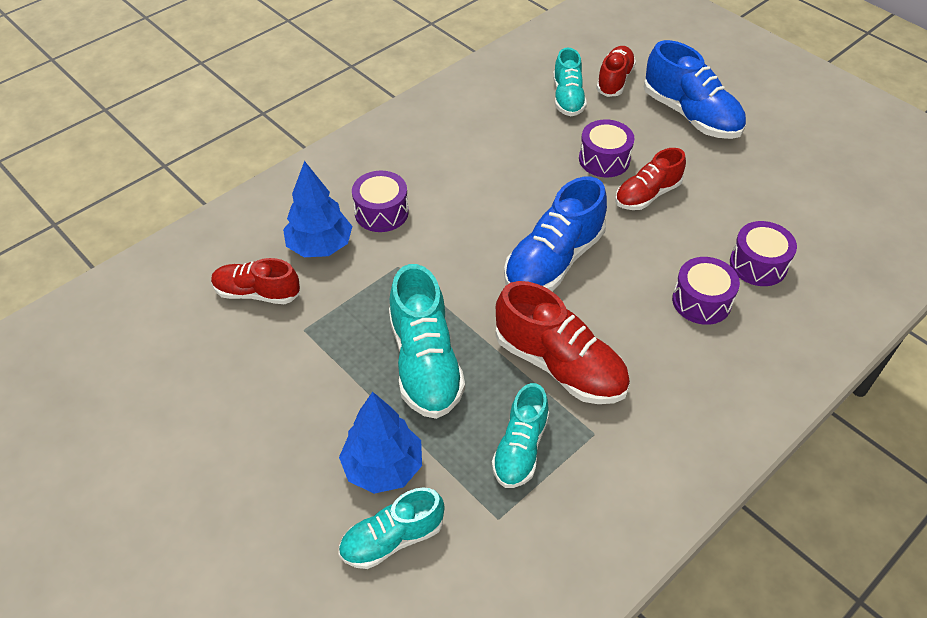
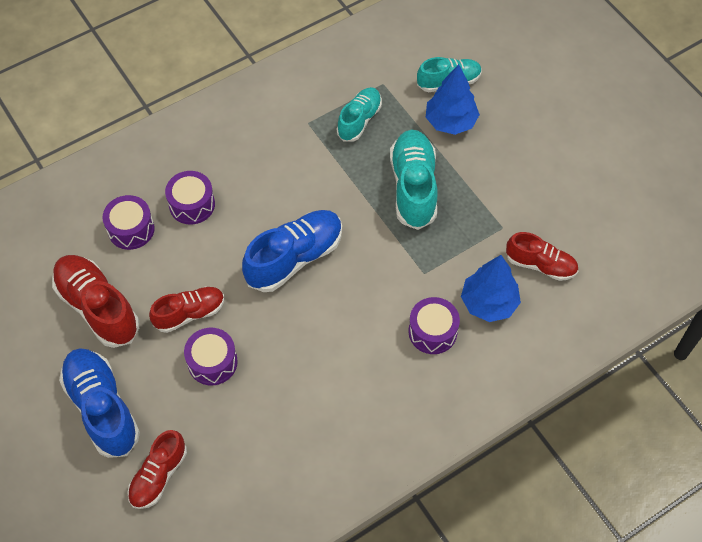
camera: 170 degrees left, 10 degrees up
red shoe [496,281,630,404] -> red shoe moved to [52,255,139,348]
turquoise shoe [553,47,587,116] -> none

